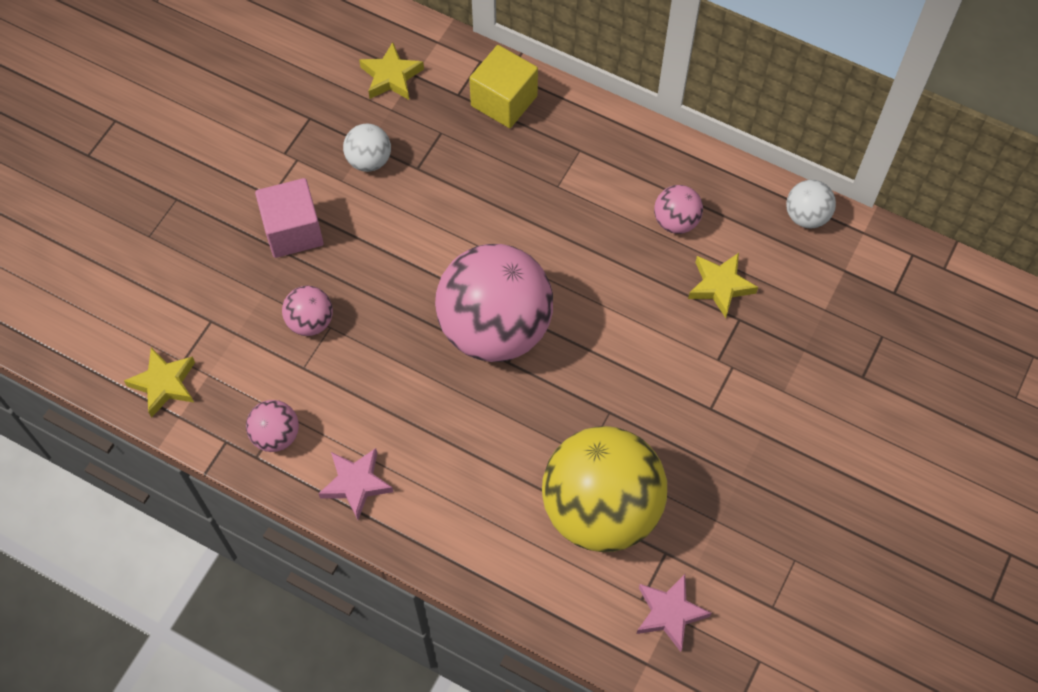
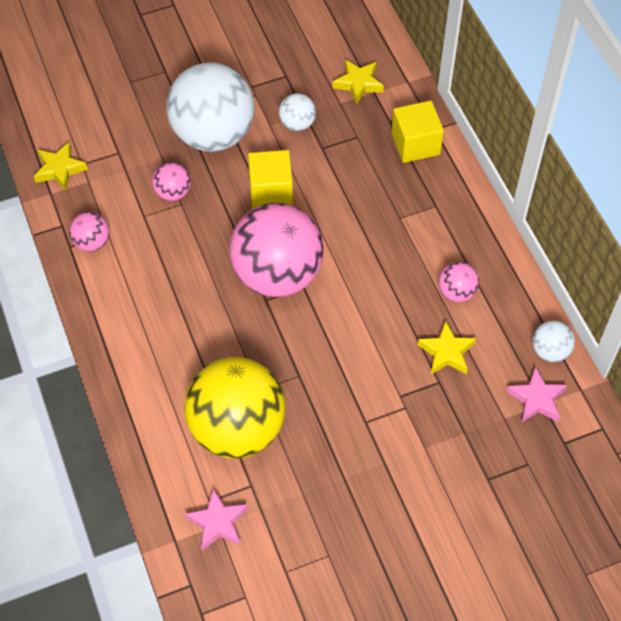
camera: 40 degrees right, 5 degrees down
pink cube [255,178,324,258] -> white ball [166,62,254,152]
pink star [318,448,393,520] -> pink star moved to [506,367,567,423]
none -> yellow cube [248,150,293,209]

